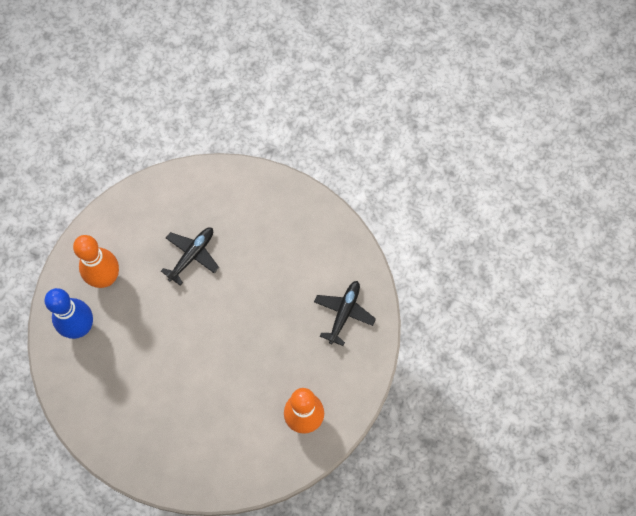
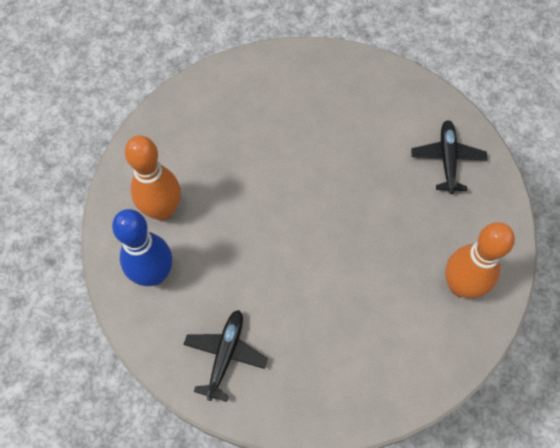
camera: 20 degrees left, 5 degrees down
black plane [161,228,219,286] -> black plane moved to [183,310,268,402]

